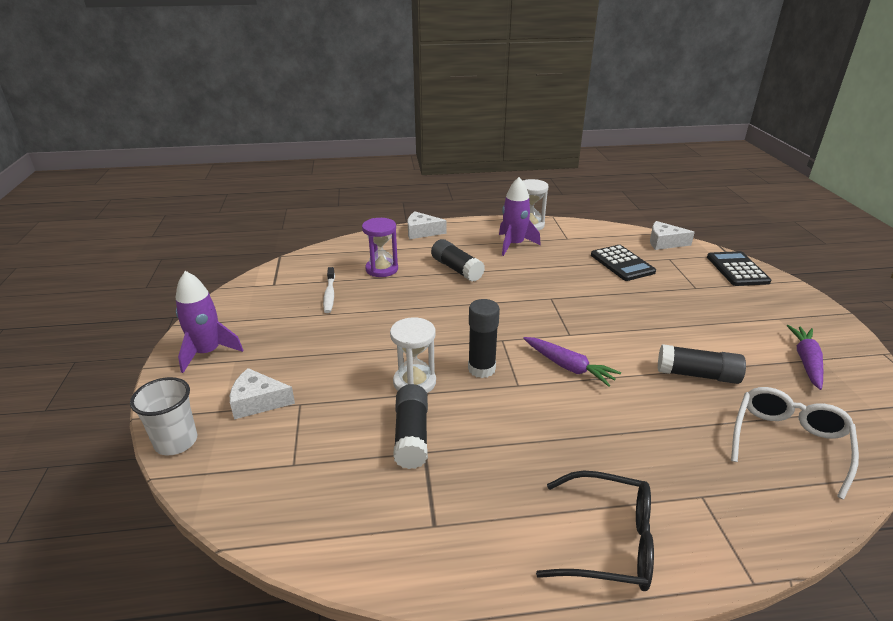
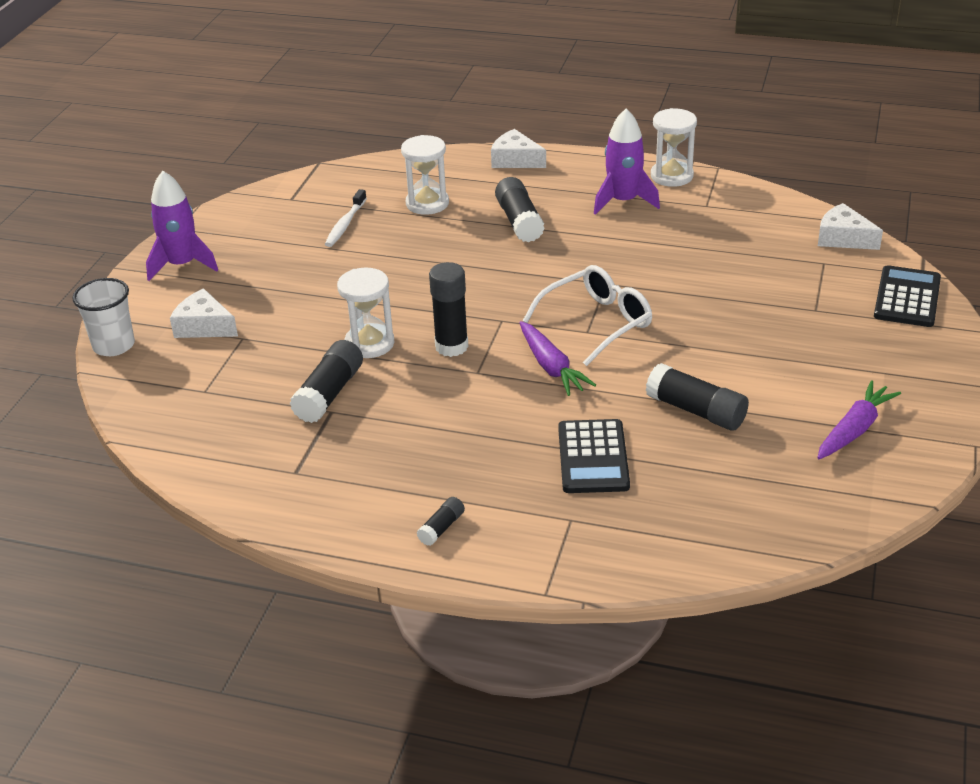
camera: 25 degrees right, 5 degrees up
purple hourglass [362,218,398,277] -> white hourglass [401,135,449,215]
black glasses [536,471,654,591] -> black glue stick [417,497,465,546]
black calculator [591,245,656,281] -> black calculator moved to [558,419,630,493]
white glasses [731,387,859,500] -> white glasses moved to [523,265,652,366]

